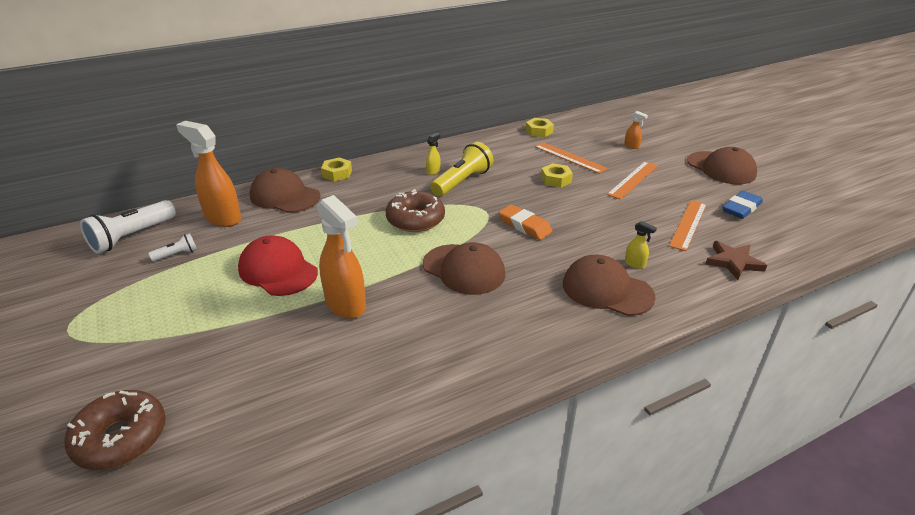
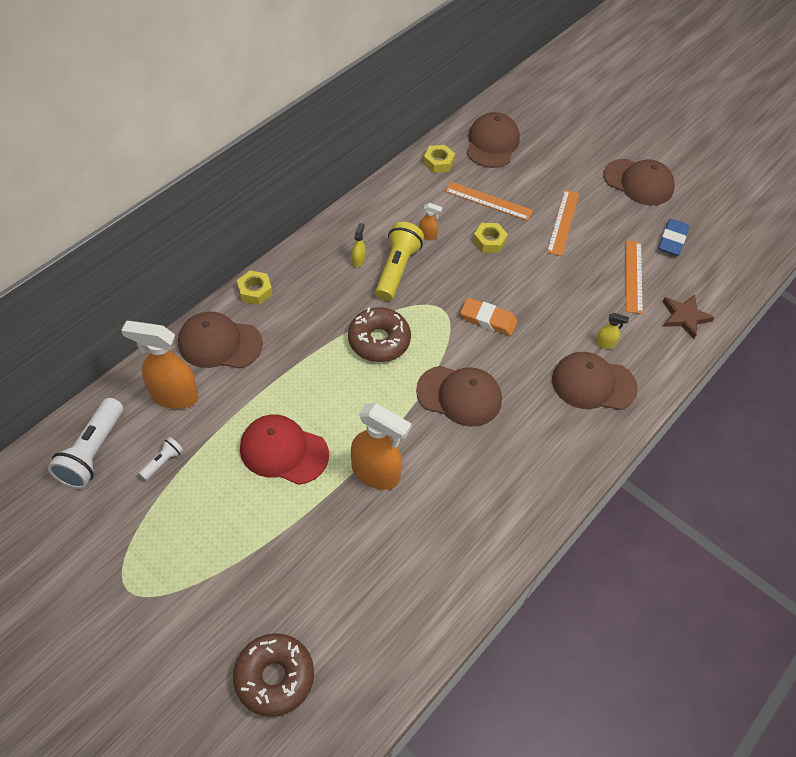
camera: 25 degrees left, 20 degrees up
orange spray bottle [624,111,648,149] -> orange spray bottle moved to [419,203,442,240]
none -> brown cap [467,112,520,168]

